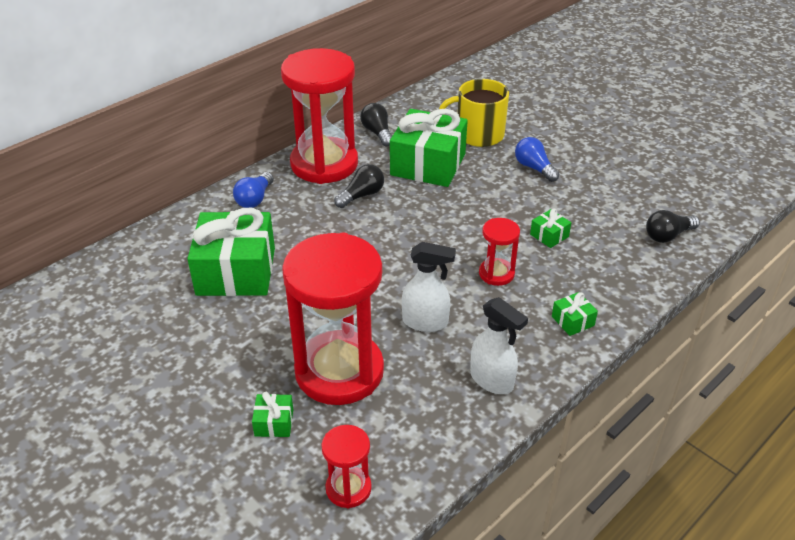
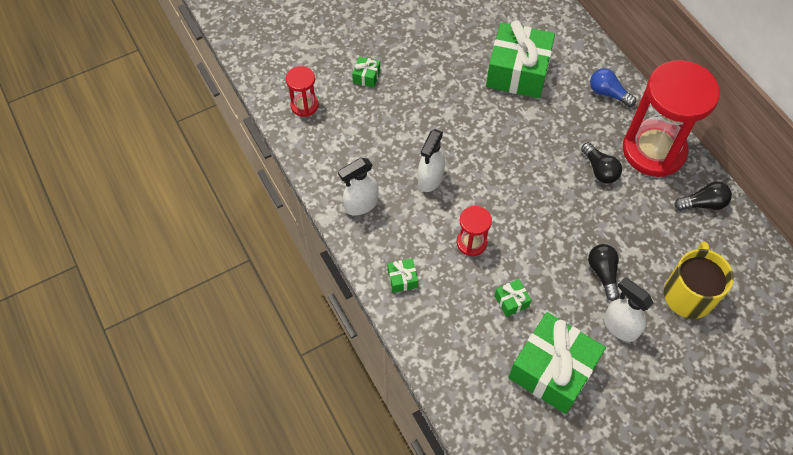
camera: 105 degrees right, 20 degrees up
red hourglass [282,232,384,405] -> none
green gift [390,109,468,187] -> green gift moved to [508,312,606,414]
blue light bulb [515,137,559,182] -> white spray bottle [604,277,653,342]
black light bulb [646,210,700,243] -> black light bulb moved to [588,244,620,301]

